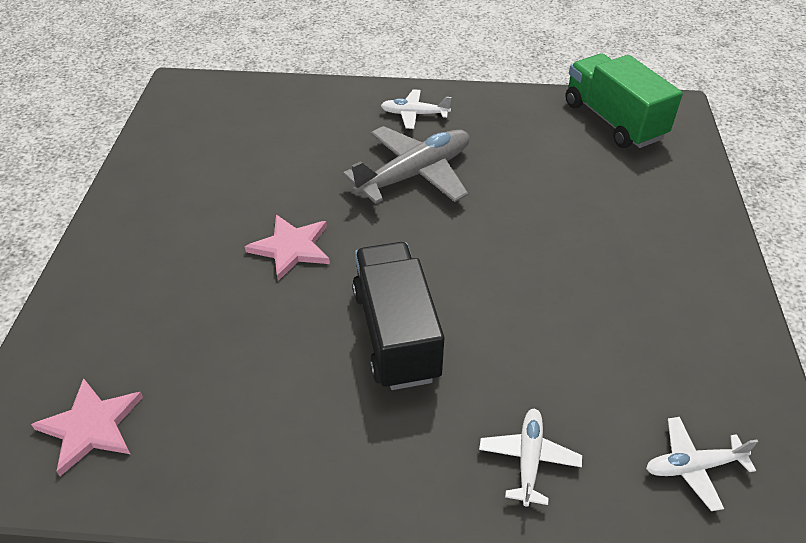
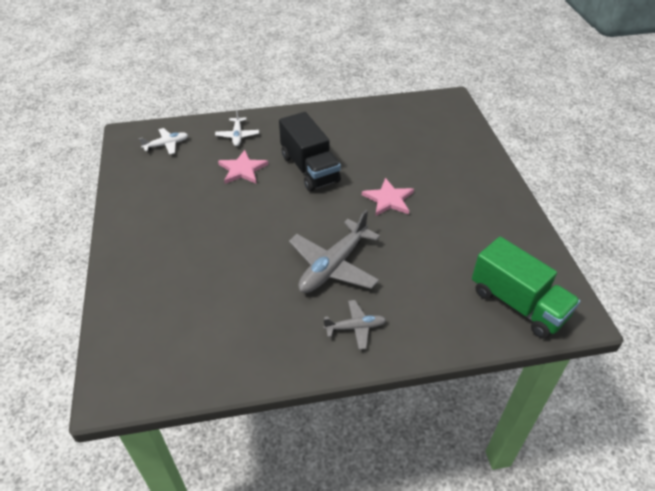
camera: 165 degrees right, 0 degrees up
pink star [31,378,143,476] -> pink star moved to [218,150,268,184]
white plane [381,89,451,129] -> grey plane [323,300,386,350]
green truck [566,54,683,148] -> green truck moved to [472,236,580,339]

